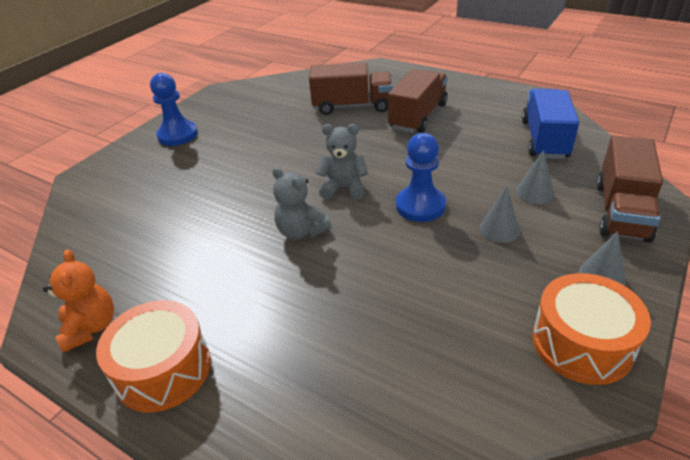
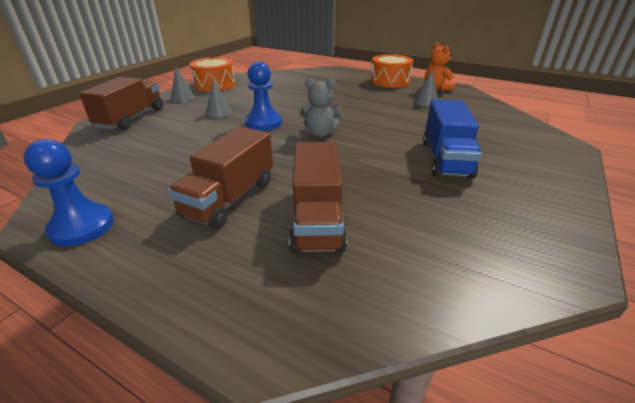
camera: 175 degrees right, 5 degrees down
blue pawn [150,73,198,146] -> blue pawn moved to [23,139,114,247]
grey teddy bear [272,167,331,239] -> none
brown truck [309,62,392,115] -> brown truck turned 90 degrees counterclockwise [289,142,347,254]
grey cone [516,150,554,204] -> grey cone moved to [414,70,438,107]
blue truck [522,89,579,159] -> blue truck moved to [423,99,482,179]

